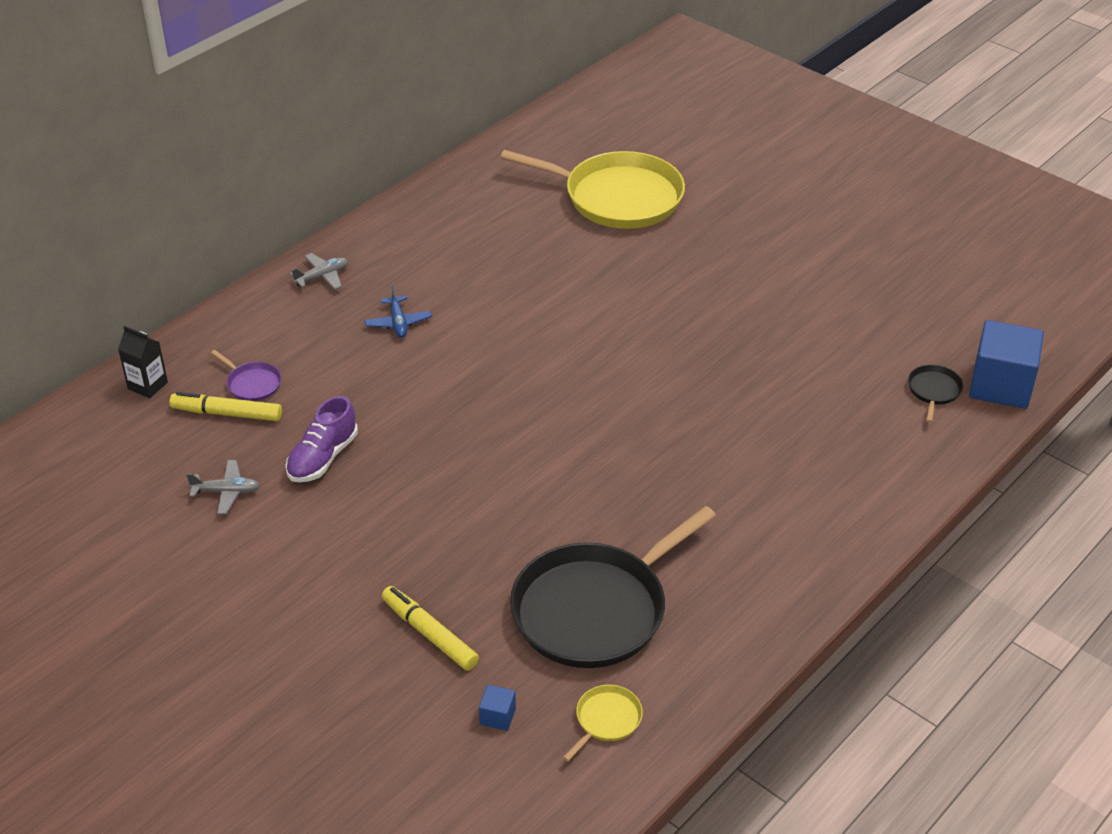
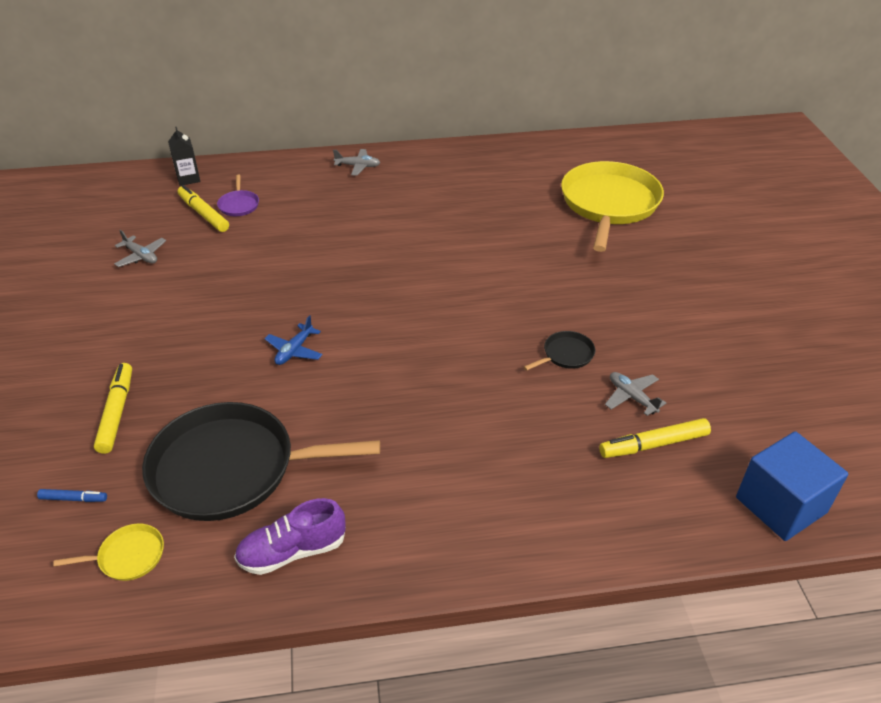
camera: 40 degrees right, 0 degrees up
purple shoe [286,396,358,482] -> purple shoe moved to [234,498,346,575]
blue plane [365,285,432,338] -> blue plane moved to [264,315,323,365]
blue cube [479,685,516,731] -> blue marker [37,489,107,502]
yellow pan [500,150,685,229] -> yellow pan turned 135 degrees counterclockwise [561,161,664,252]
black pan [908,365,963,423] -> black pan moved to [524,331,595,371]
none -> yellow marker [599,418,711,458]
none -> grey plane [605,372,666,416]

